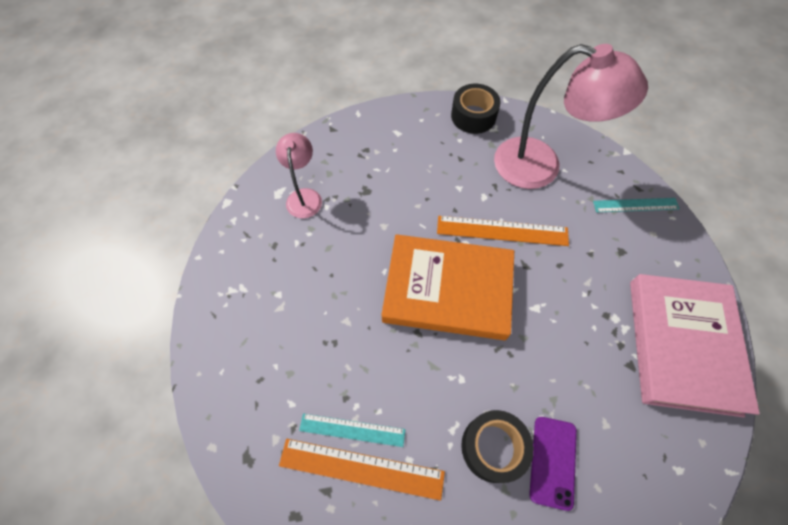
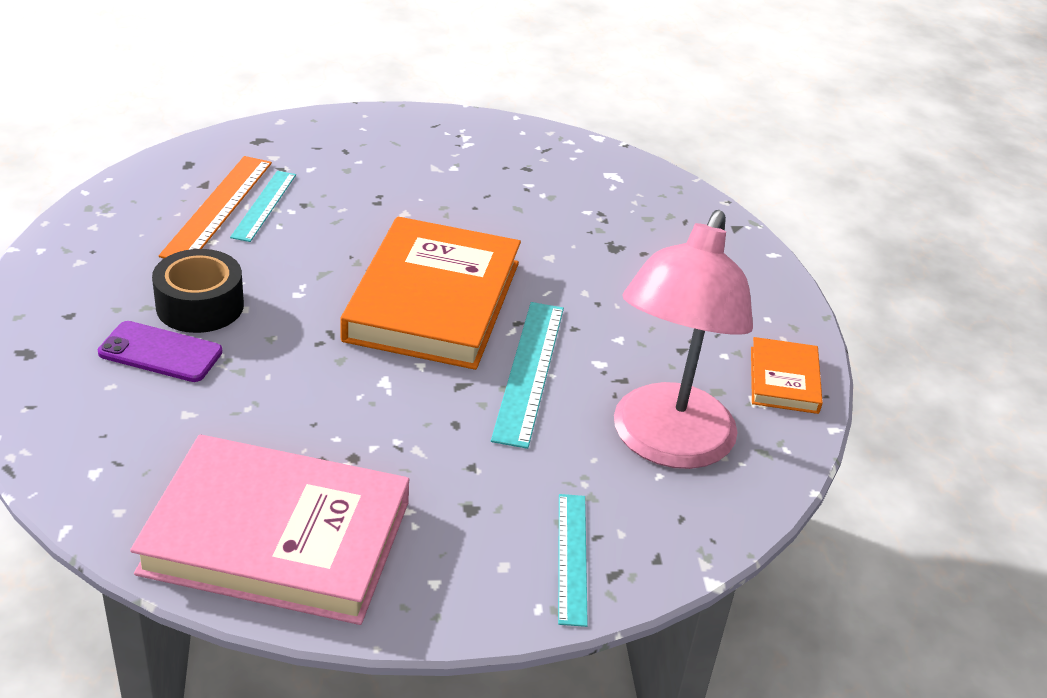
camera: 90 degrees right, 25 degrees down
pink lamp [276,133,322,219] -> none
orange ruler [437,216,569,246] -> turquoise ruler [491,302,564,449]
black tape [451,84,501,134] -> orange book [751,337,823,414]

